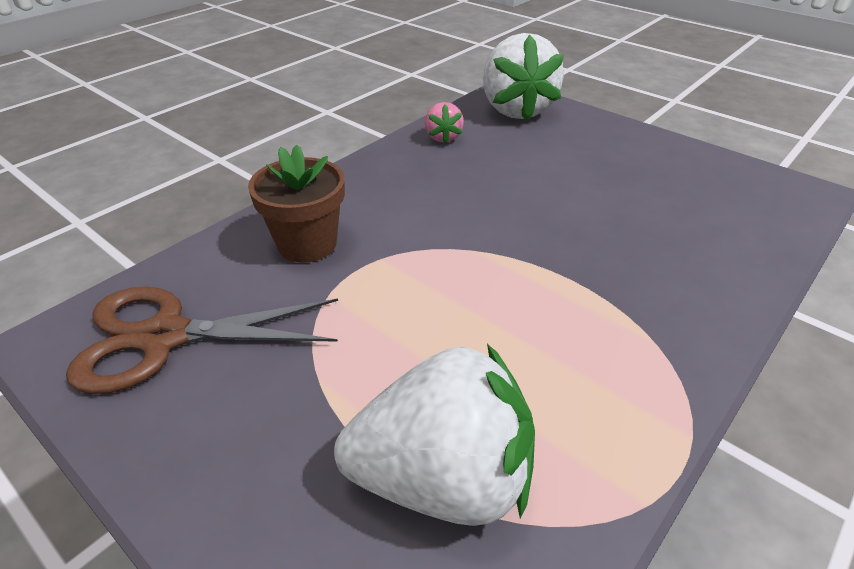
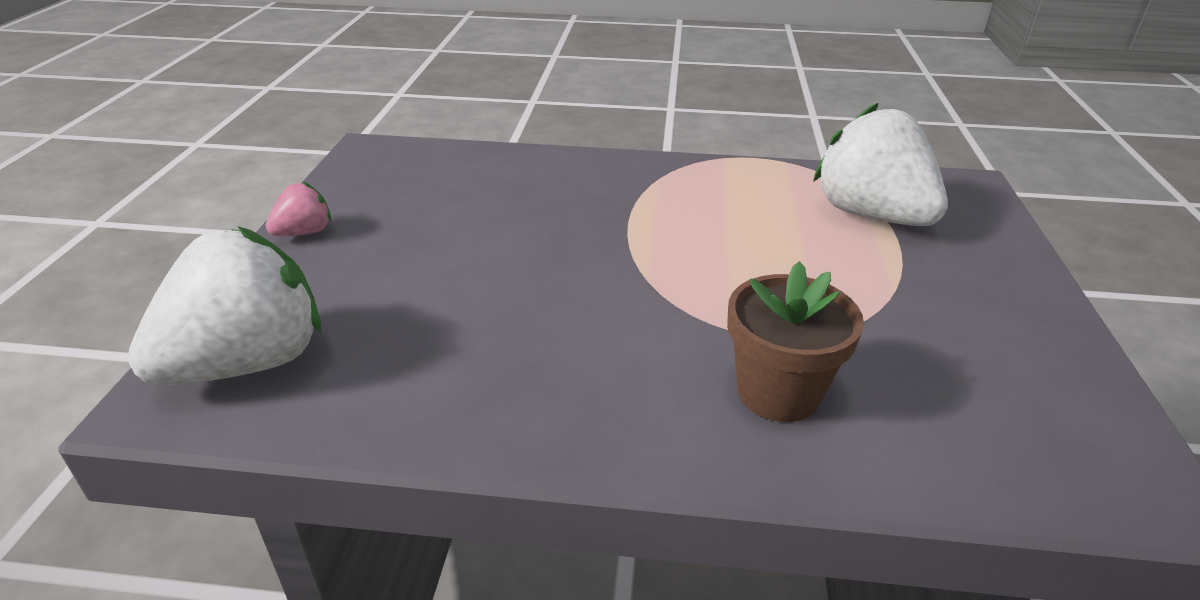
camera: 125 degrees left, 5 degrees down
brown scissors [66,287,338,394] -> none
pink strawberry [425,102,464,144] -> pink strawberry moved to [266,182,331,236]

